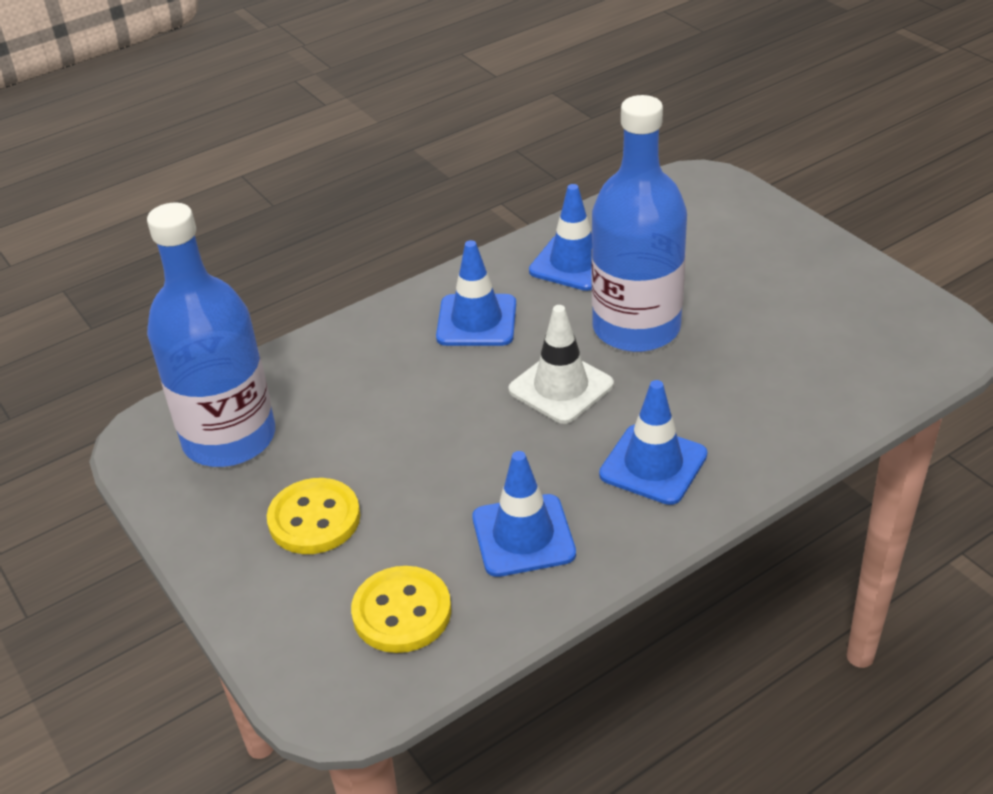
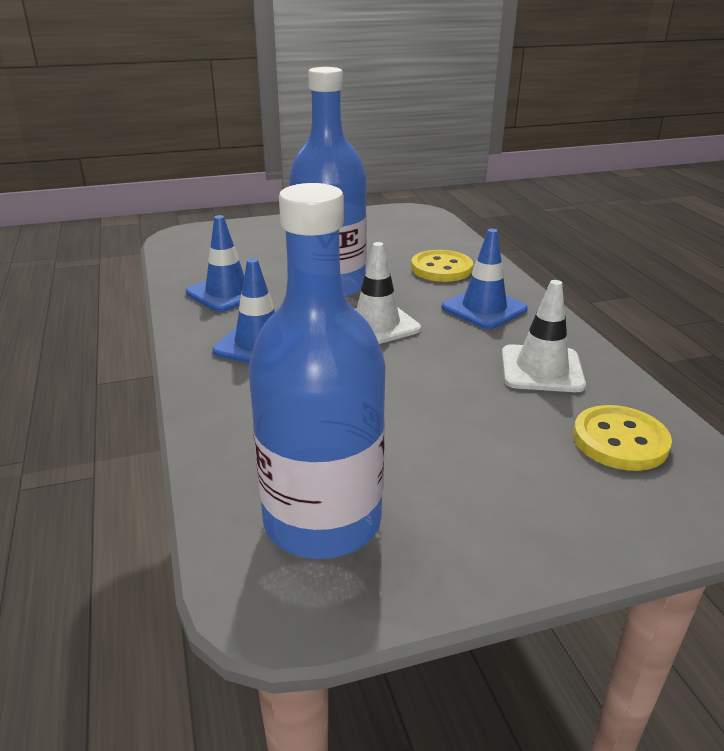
camera: 75 degrees left, 10 degrees down
yellow button [267,478,360,554] -> yellow button moved to [411,250,473,282]
blue traffic cone [472,451,576,577] -> white traffic cone [502,280,586,392]

